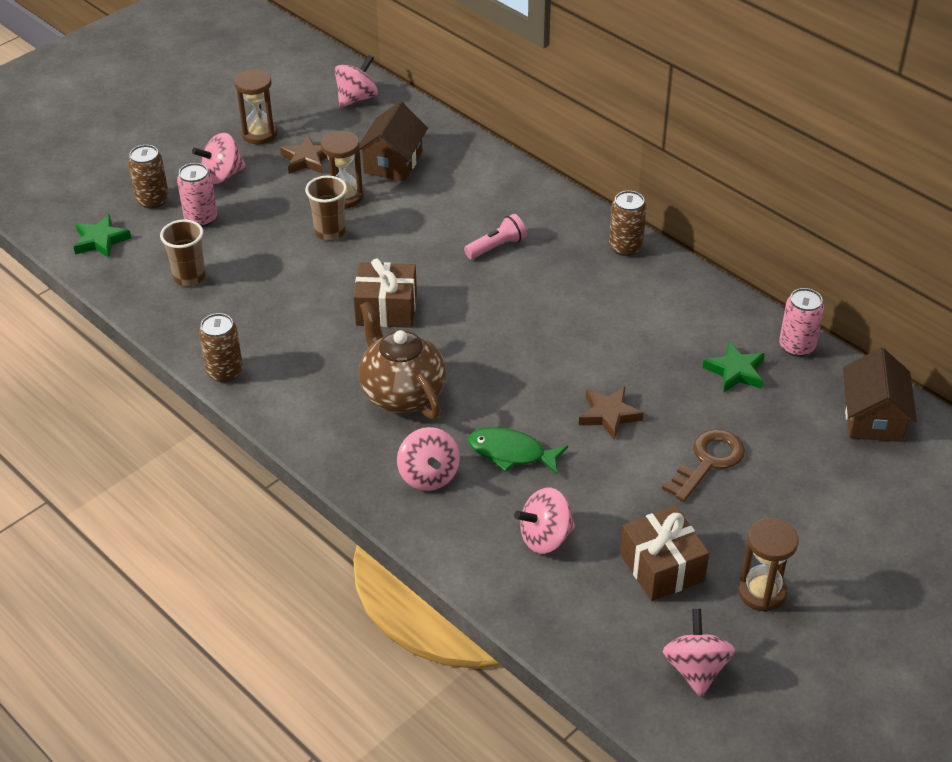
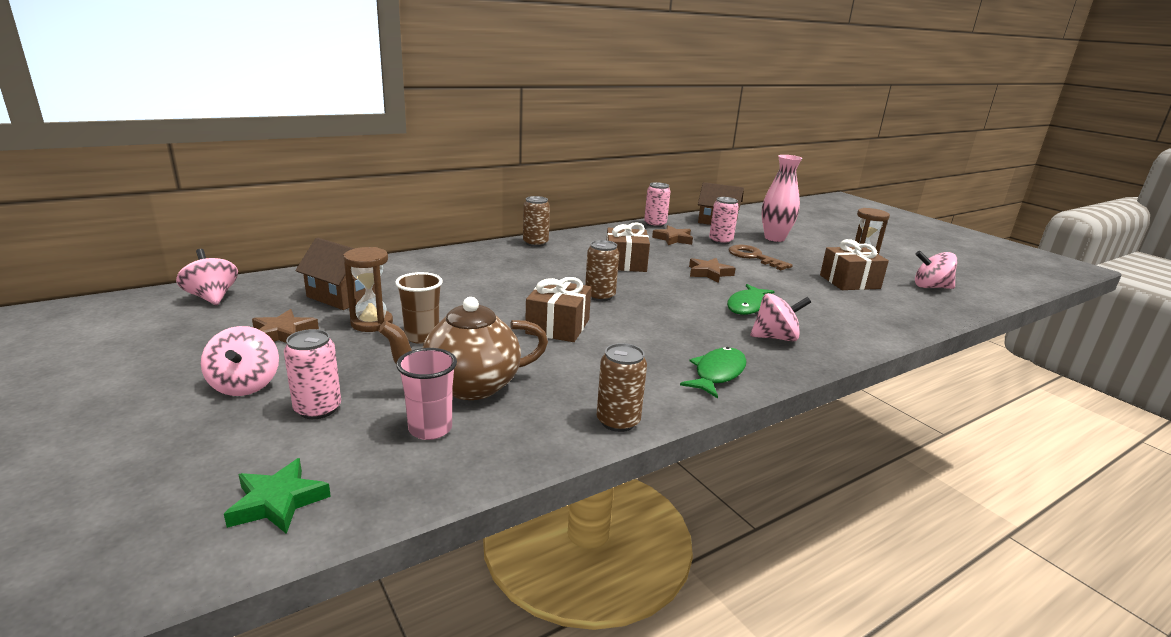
camera: 80 degrees left, 20 degrees down
brown can [128,145,169,209] -> brown can moved to [585,240,619,301]
brown cup [160,220,206,287] -> pink cup [396,348,457,440]
brown hourglass [234,69,278,144] -> none
brown teapot [358,301,446,419] -> brown teapot moved to [378,297,548,400]
pink flashlight [464,214,527,259] -> none
pink spinning top [514,488,575,554] -> none
green star [703,341,765,393] -> brown star [652,225,693,245]
none -> brown gift [607,222,650,272]
none -> green fish [680,347,747,398]
none -> pink can [709,197,739,244]
none -> pink vase [761,155,802,242]

